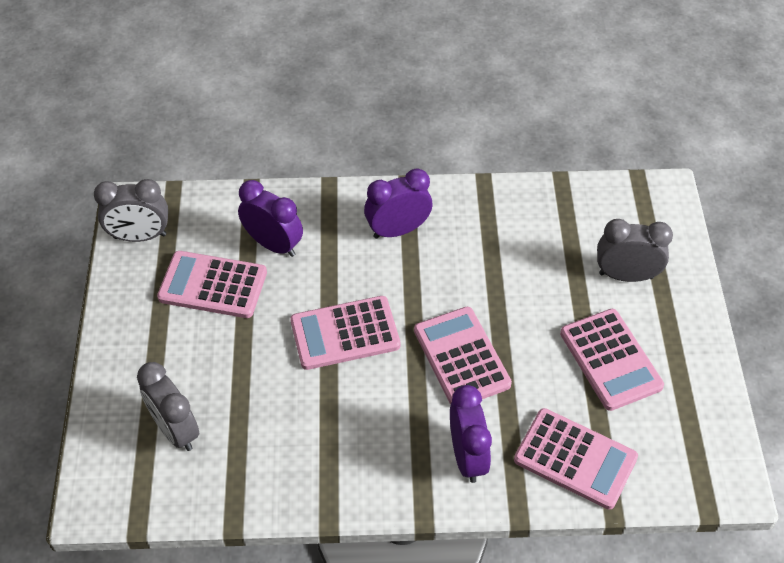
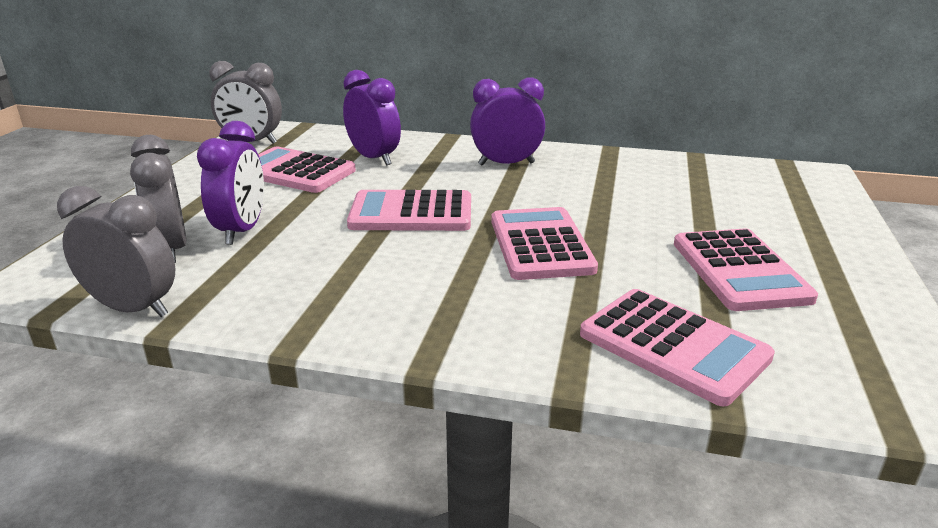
camera: 15 degrees right, 25 degrees down
purple clock [450,385,492,483] -> purple clock moved to [197,121,264,245]
grey clock [597,219,673,282] -> grey clock moved to [57,186,175,317]

